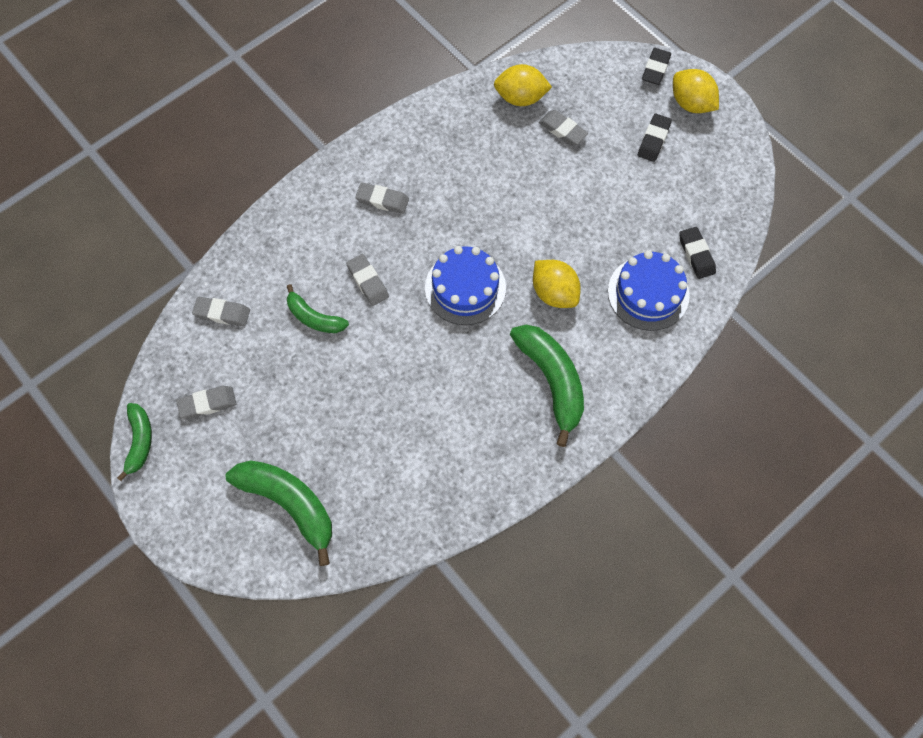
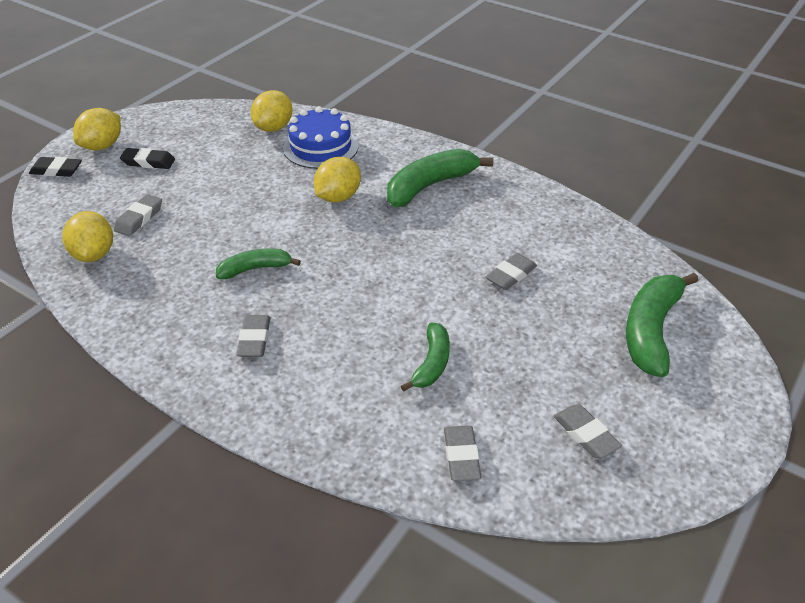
camera: 105 degrees left, 25 degrees down
green banana [117,403,152,481] -> green banana moved to [216,248,301,279]
grey eraser [346,254,389,306] -> grey eraser moved to [486,253,537,290]
blue cake [425,246,506,325] -> none
black eraser [679,227,716,279] -> yellow lemon [251,90,293,132]

